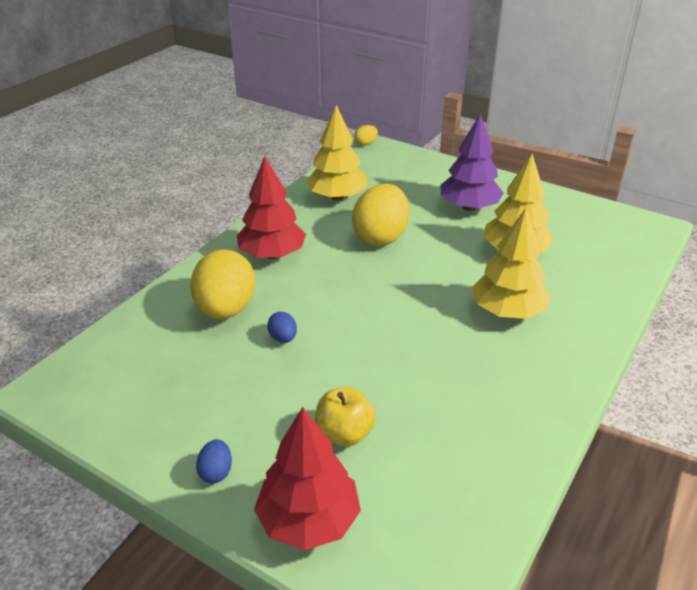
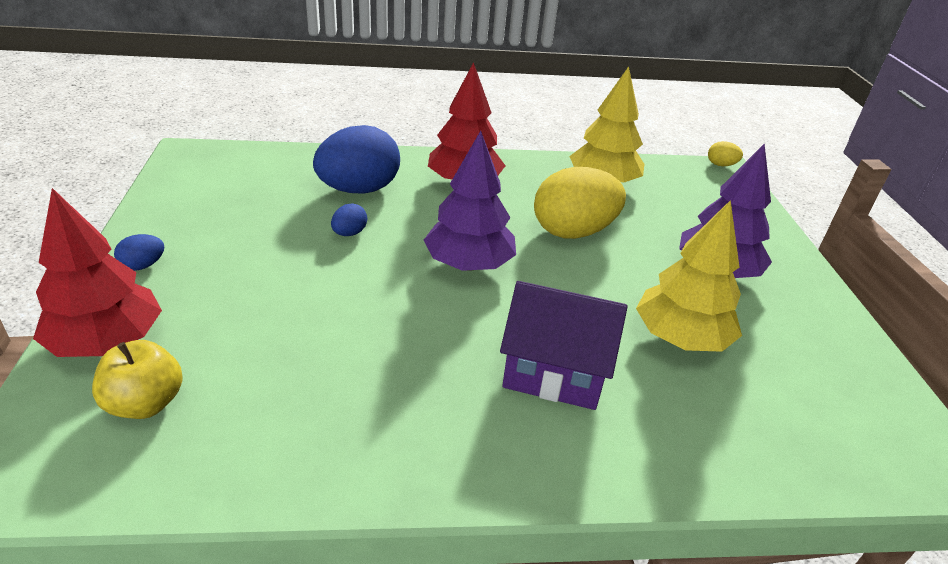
camera: 50 degrees right, 0 degrees up
yellow egg [191,249,255,319] -> blue egg [313,125,400,194]
yellow apple [315,387,376,446] -> yellow apple moved to [92,340,183,419]
yellow tree [472,208,550,319] -> purple house [500,281,628,410]
none -> purple tree [424,131,516,271]

